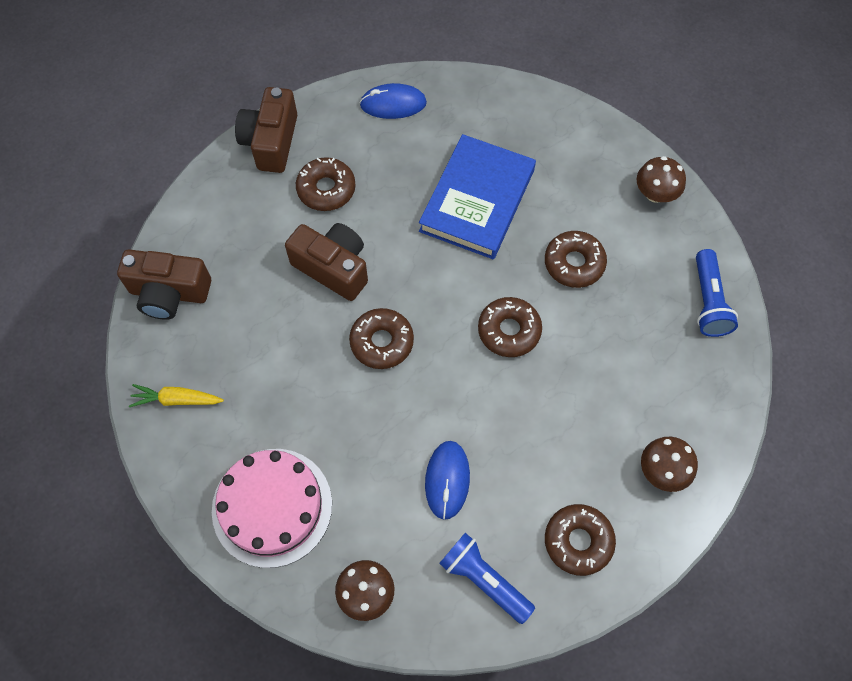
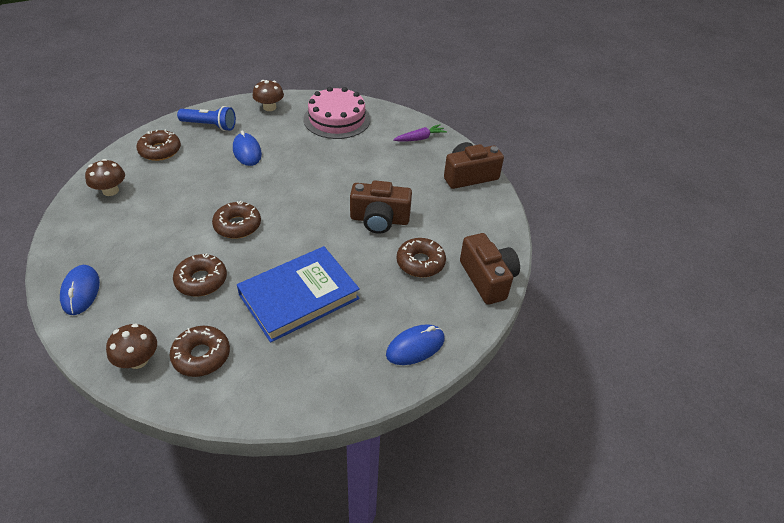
camera: 150 degrees right, 20 degrees down
yellow carrot [129,384,224,407] -> purple carrot [393,124,447,141]
brown donut [349,308,414,369] -> brown donut moved to [170,326,230,377]
blue book [419,134,536,259] -> blue book turned 60 degrees clockwise [237,246,360,343]
blue flashlight [696,249,738,337] -> blue mouse [60,265,100,315]

